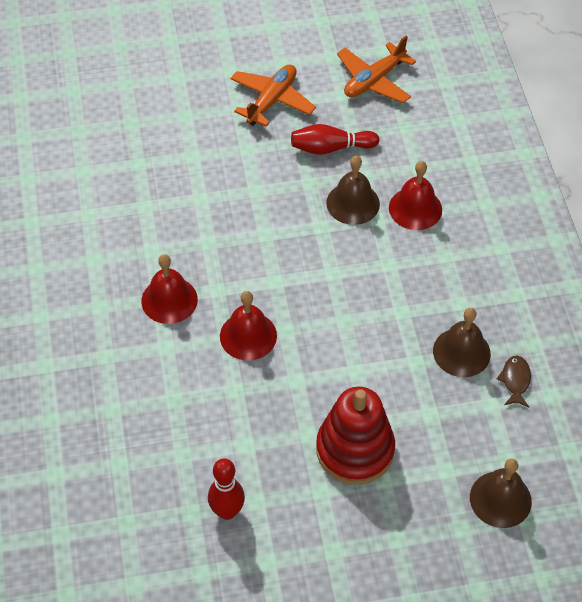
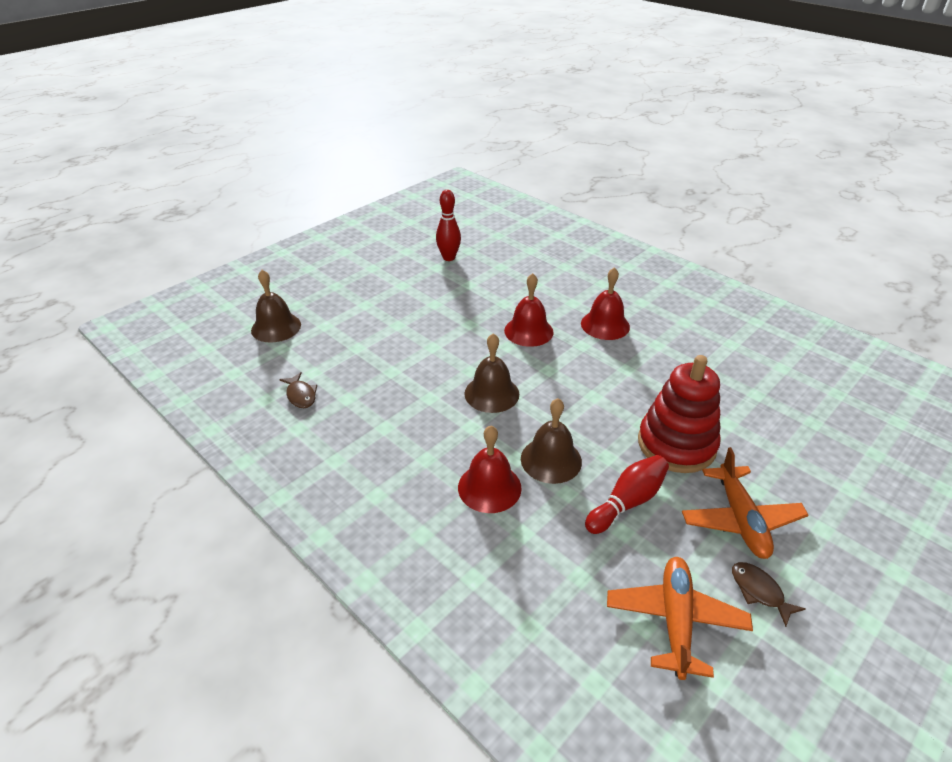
camera: 145 degrees right, 15 degrees down
red stacking toy [316,387,395,485] -> red stacking toy moved to [638,355,721,473]
brown bell [433,308,491,377] -> brown bell moved to [464,333,519,413]
none -> brown fish [732,562,805,627]

